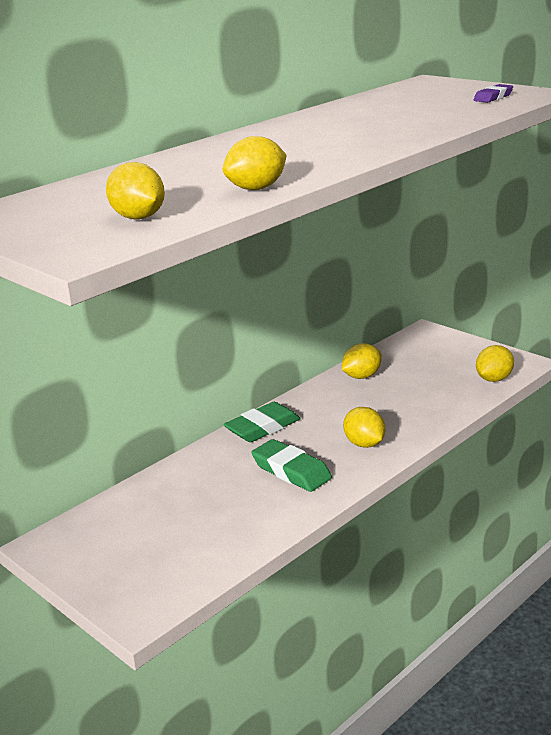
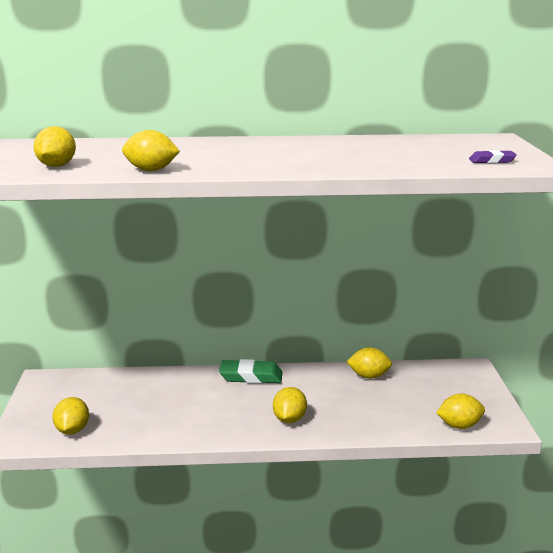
camera: 40 degrees right, 5 degrees down
green eraser [251,439,332,492] -> none
none -> yellow lemon [53,397,89,435]

